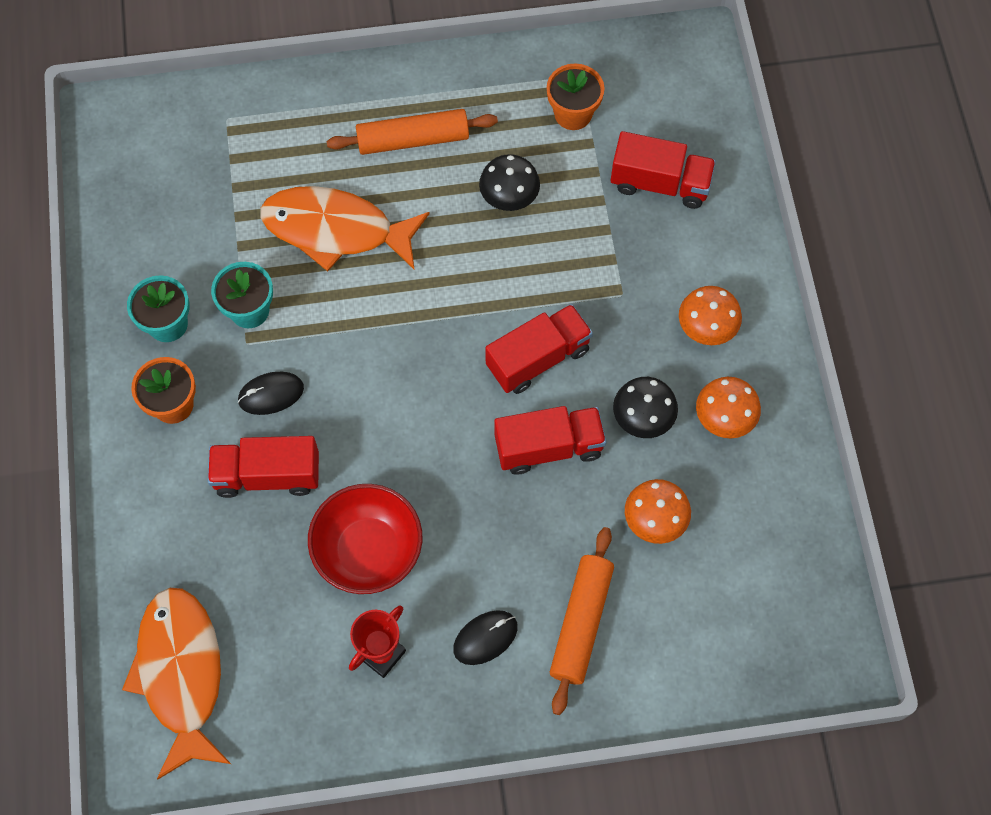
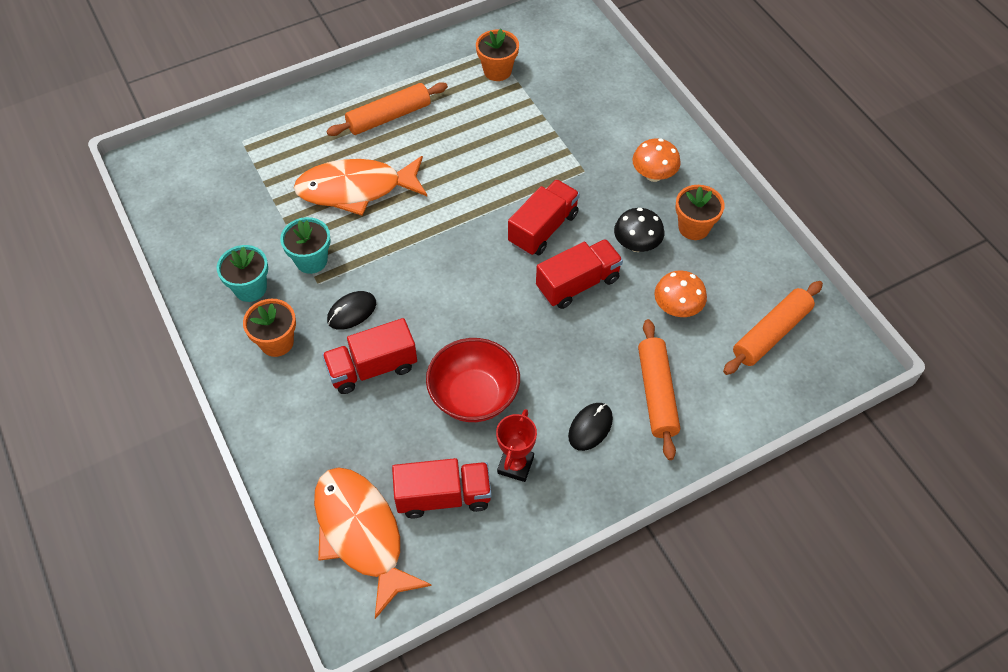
camera: 20 degrees left, 10 degrees down
black mushroom [479,154,540,211] -> none
red truck [610,131,716,209] -> red truck moved to [392,458,491,518]
orange mushroom [696,377,761,438] -> orange flower pot [675,185,725,240]
none -> orange rolling pin [723,281,823,375]

